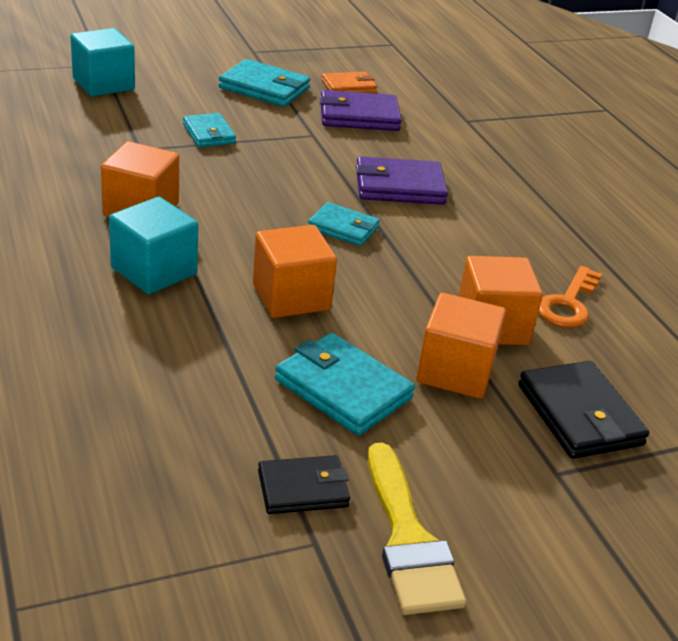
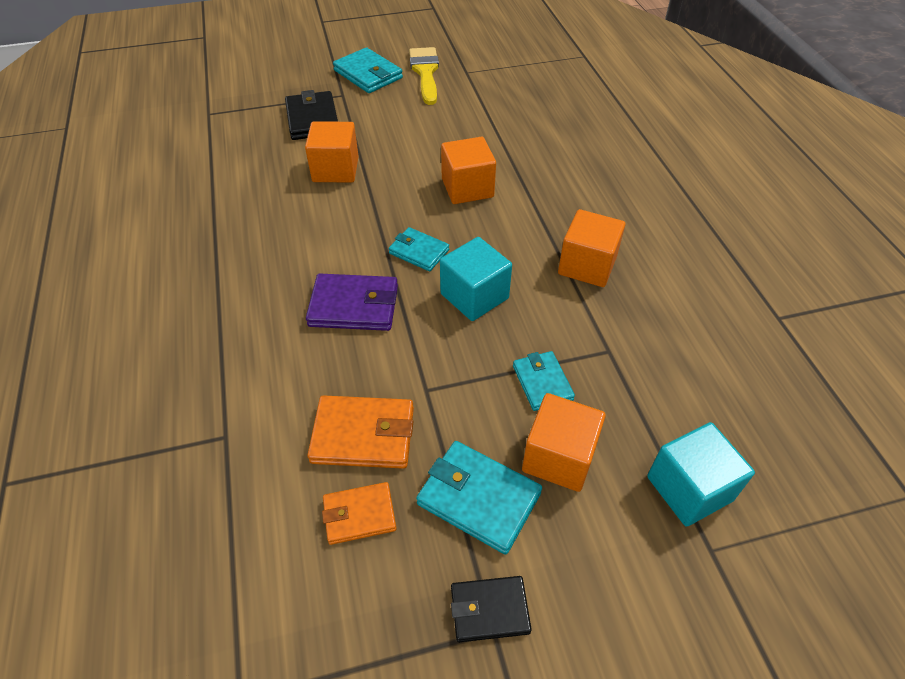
camera: 170 degrees left, 15 degrees up
turquoise cube [109,197,198,294] -> turquoise cube moved to [440,237,512,321]
black wallet [258,455,350,514] -> black wallet moved to [451,576,532,642]
turquoise wallet [275,333,415,436] -> turquoise wallet moved to [333,47,403,93]
purple wallet [320,90,402,131] -> orange wallet [307,395,414,469]
orange cube [416,293,506,399] -> orange cube moved to [522,393,606,492]
orange key [538,266,602,328] -> none

